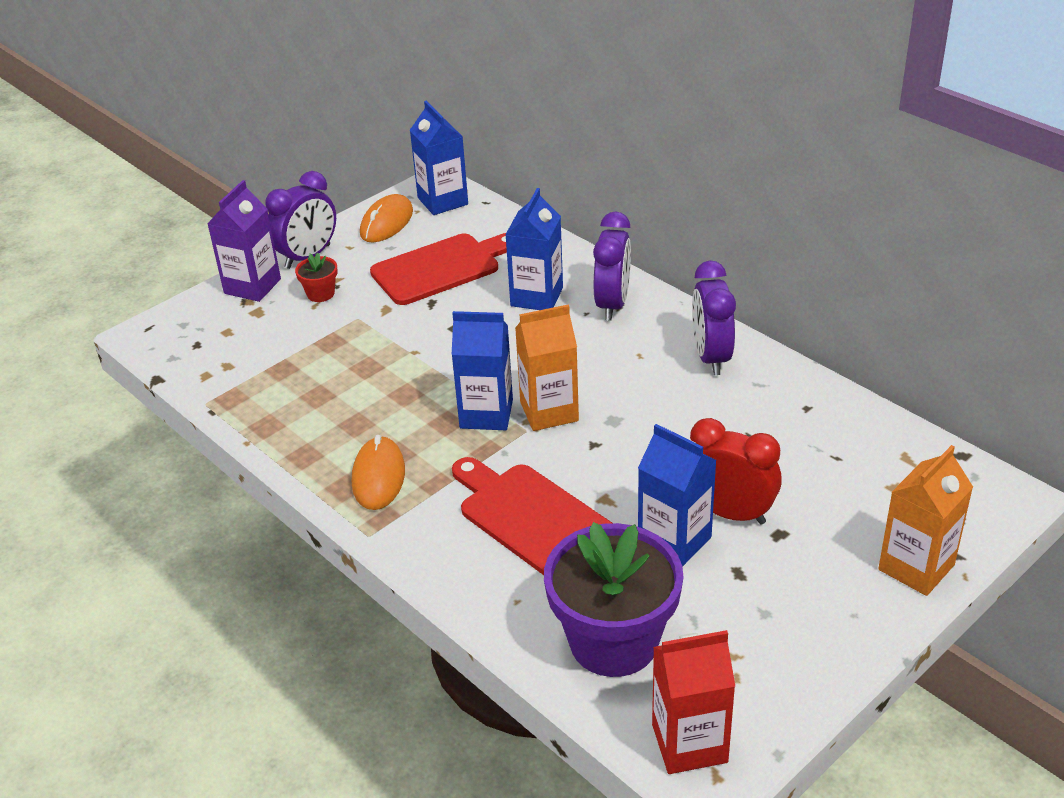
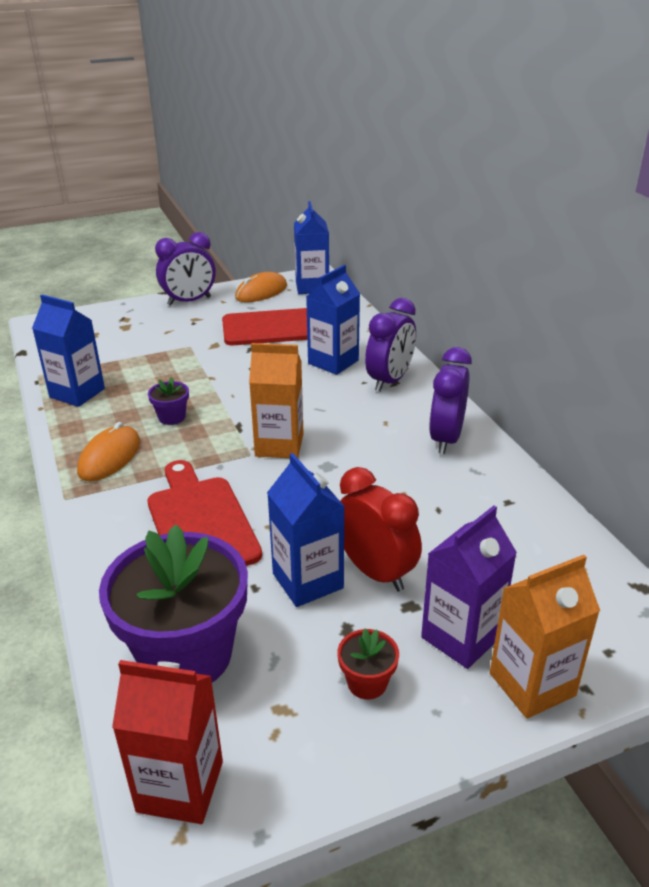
camera: 20 degrees right, 5 degrees down
purple carton [207,180,281,302] -> purple carton moved to [421,505,517,669]
red flower pot [295,253,338,302] -> red flower pot moved to [338,629,399,699]
blue carton [452,311,513,430] -> blue carton moved to [32,294,105,407]
none -> purple flower pot [148,377,189,425]

